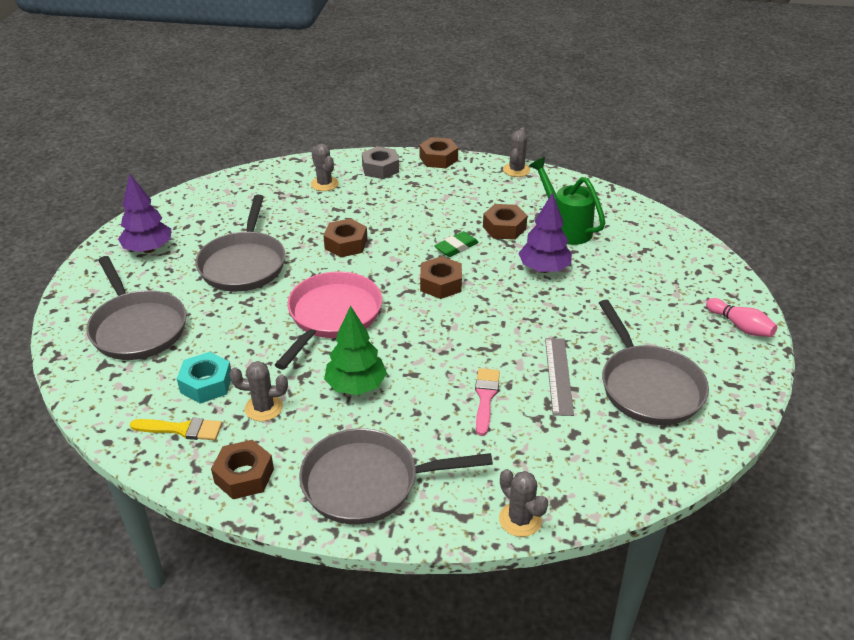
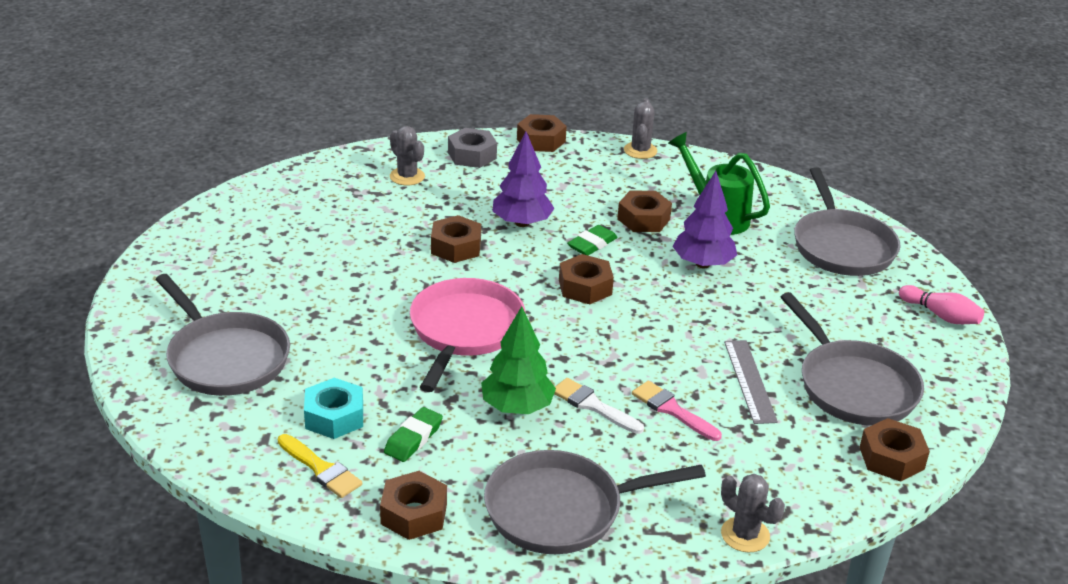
camera: 10 degrees left, 5 degrees down
purple tree [118,174,171,253] -> purple tree moved to [493,132,555,227]
yellow brush [130,418,222,440] -> yellow brush turned 45 degrees clockwise [278,434,362,498]
grey pan [195,195,286,292] -> grey pan moved to [794,167,901,276]
grey cactus [229,361,288,421] -> green eraser [384,407,443,462]
pink brush [475,368,500,436] -> pink brush turned 45 degrees counterclockwise [632,381,722,441]
none -> white brush [554,378,644,434]
none -> brown nut [860,418,930,482]

